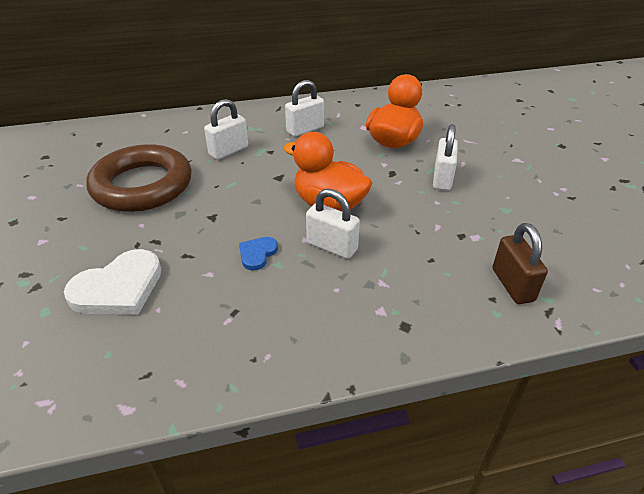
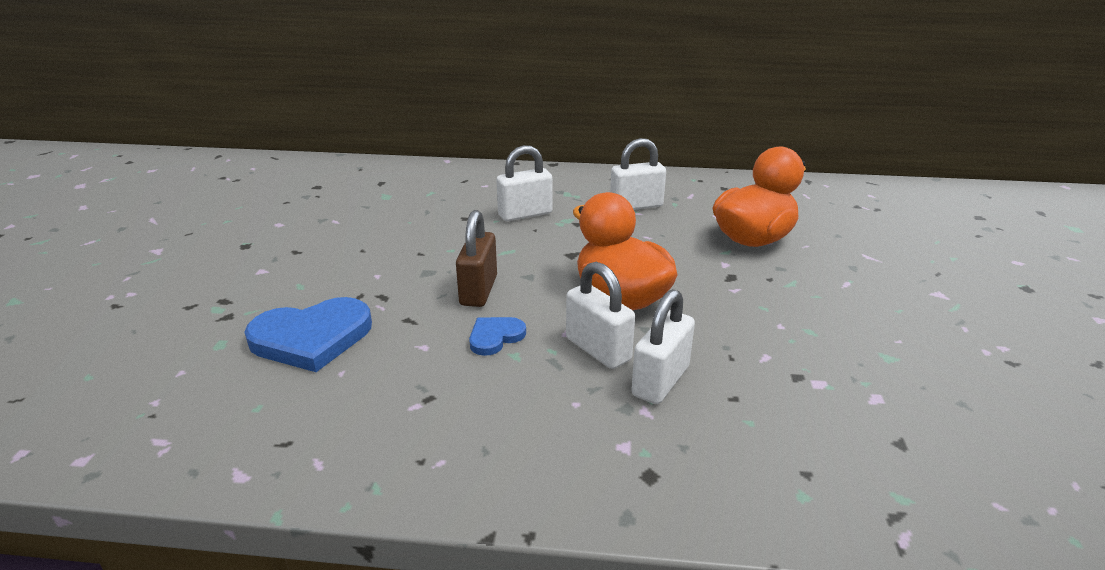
camera: 20 degrees right, 10 degrees down
white heart [64,249,162,314] -> blue heart [244,297,372,372]
brown ring [86,144,191,212] -> none
white padlock [433,124,458,191] -> white padlock moved to [631,289,695,404]
brown padlock [493,223,548,304] -> brown padlock moved to [456,210,497,307]

